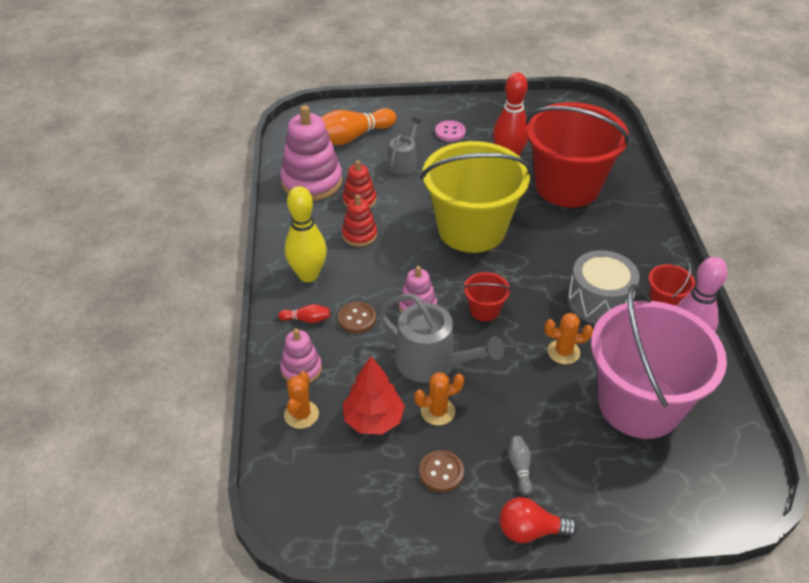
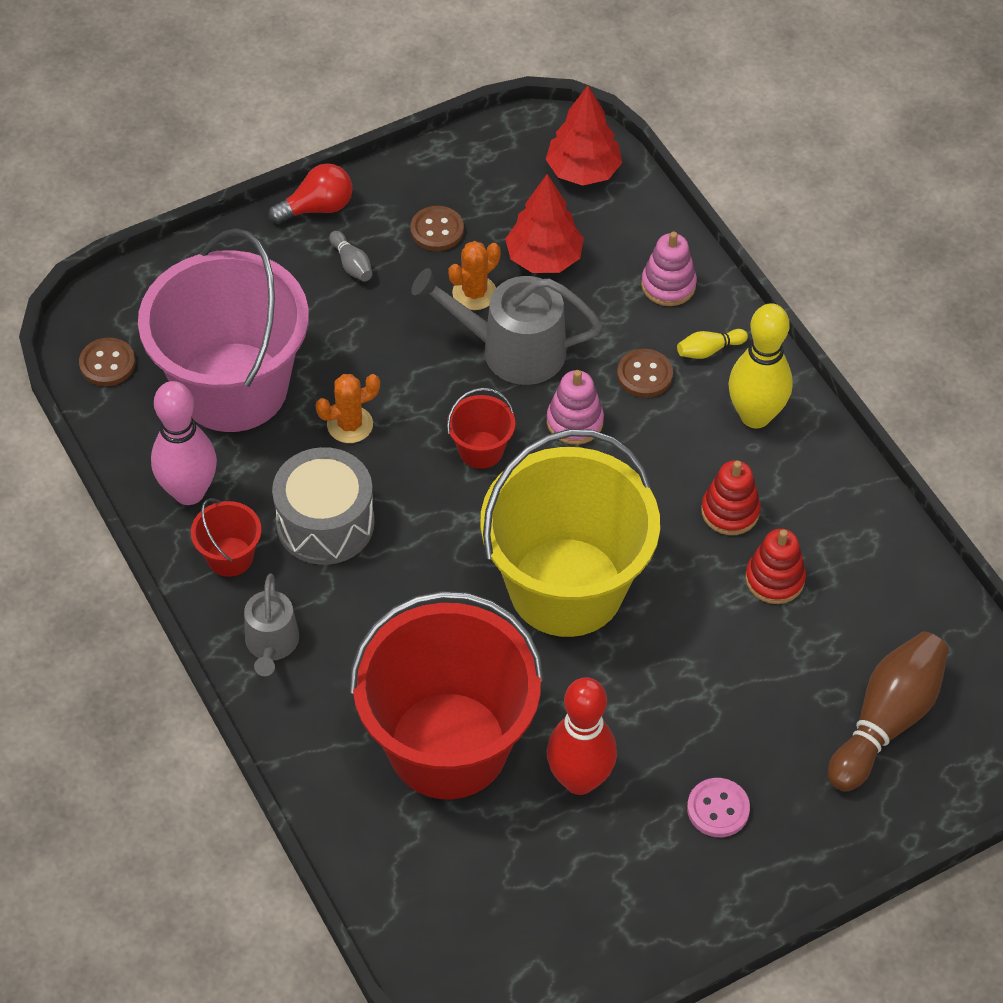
camera: 155 degrees right, 10 degrees up
red bowling pin [278,304,330,323] -> yellow bowling pin [677,329,748,359]
pink stacking toy [280,105,343,201] -> none
orange cactus [284,371,319,429] -> none
orange bowling pin [321,108,396,145] -> brown bowling pin [828,632,949,791]
grey watering can [388,118,422,175] -> grey watering can moved to [244,574,299,676]
none -> brown button [79,338,135,386]
none -> red tree [546,85,622,186]

